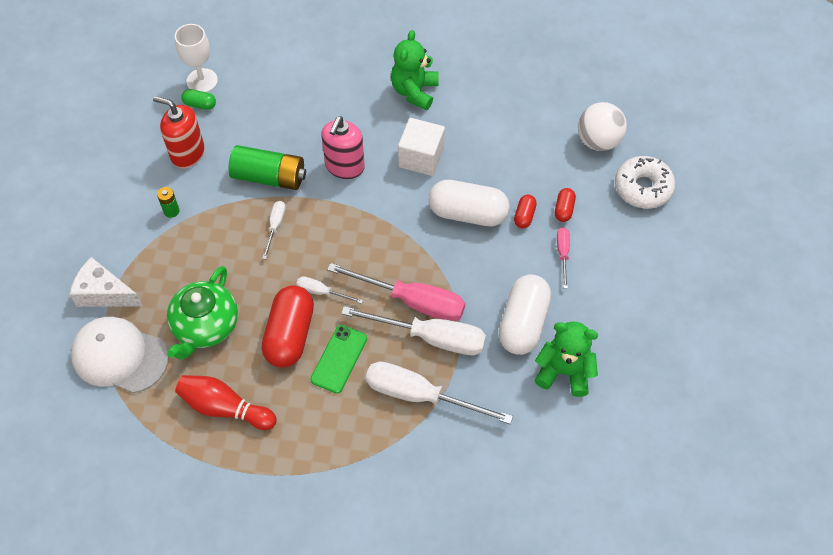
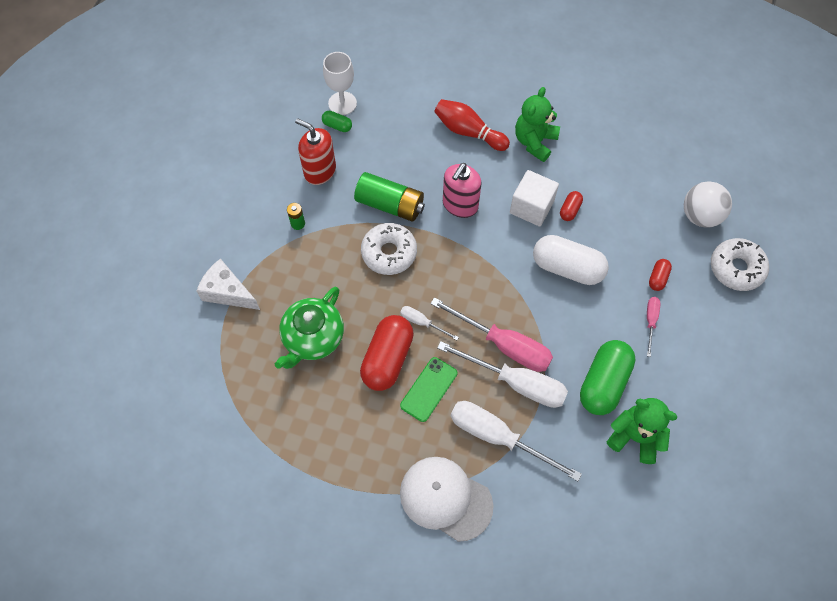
camera: 10 degrees right, 5 degrees up
white cap [71,317,169,393] -> white cap moved to [400,457,494,542]
red bowling pin [175,375,277,430] -> red bowling pin moved to [434,99,510,151]
white screwdriver [262,201,286,259] -> white donut [361,223,417,275]
white capsule [499,274,551,355] -> green capsule [580,340,636,415]
red capsule [514,195,537,228] -> red capsule moved to [560,191,583,221]

